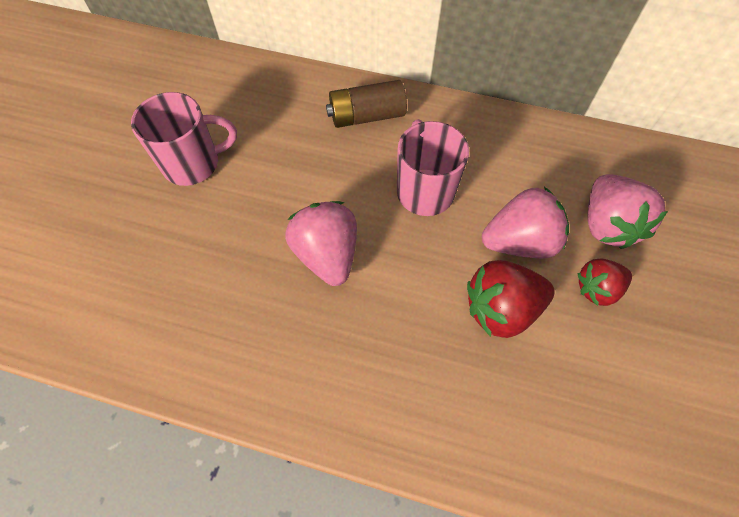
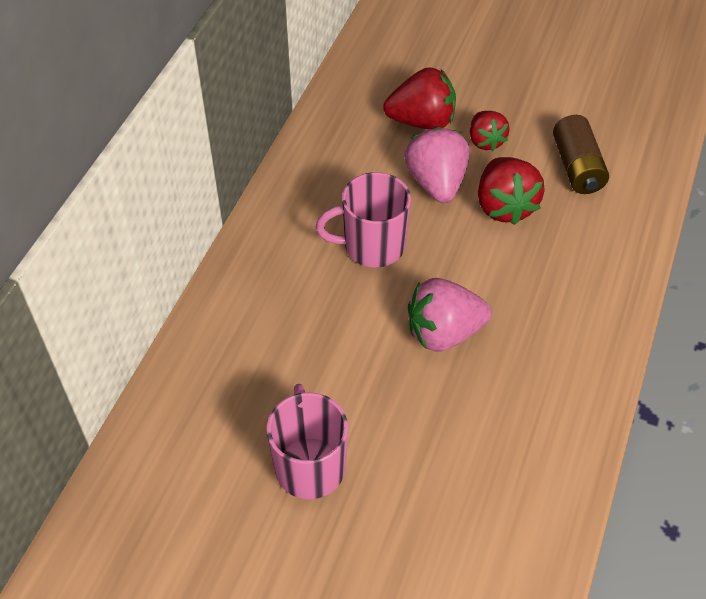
camera: 85 degrees left, 10 degrees down
brown battery [326,80,407,128] -> brown battery moved to [553,115,609,194]
pink strawberry [587,174,668,249] -> red strawberry [383,67,456,130]

